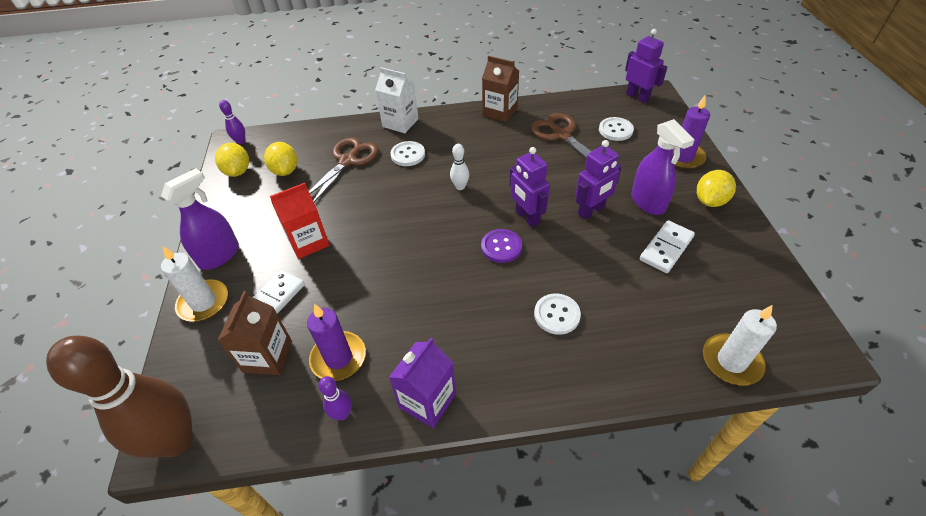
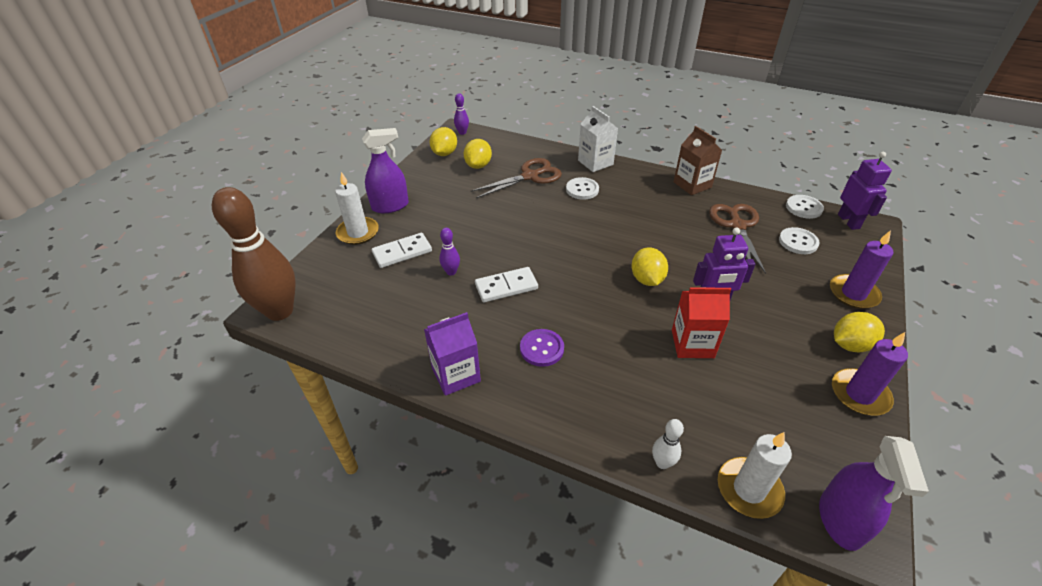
camera: 30 degrees right, 5 degrees down
brown carton [217,291,292,375] -> none
red carton [270,183,330,259] -> red carton moved to [672,287,731,358]
purple candle [307,304,366,381] -> purple candle moved to [832,332,908,416]
purple bowling pin [318,376,351,421] -> purple bowling pin moved to [439,228,460,276]
white bowling pin [450,144,469,190] -> white bowling pin moved to [652,419,684,469]
purple button [481,229,522,263] -> purple button moved to [520,329,564,367]
purple robot [510,147,550,227] -> yellow lemon [631,247,668,286]
white button [534,293,581,335] -> white button moved to [786,195,824,219]
purple spray bottle [631,119,695,215] -> purple spray bottle moved to [819,436,929,551]
white domino [640,220,695,273] -> white domino moved to [475,267,538,302]

